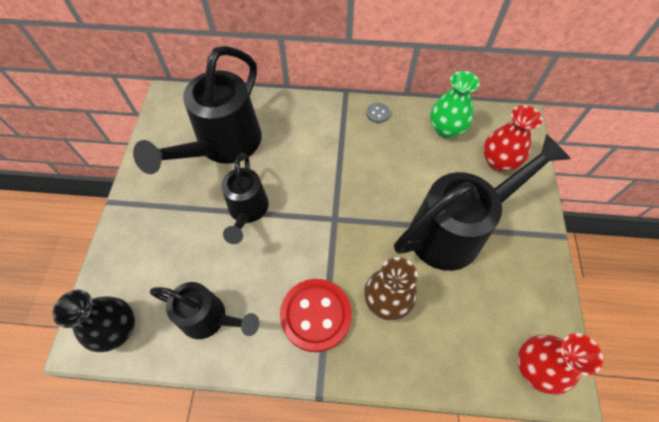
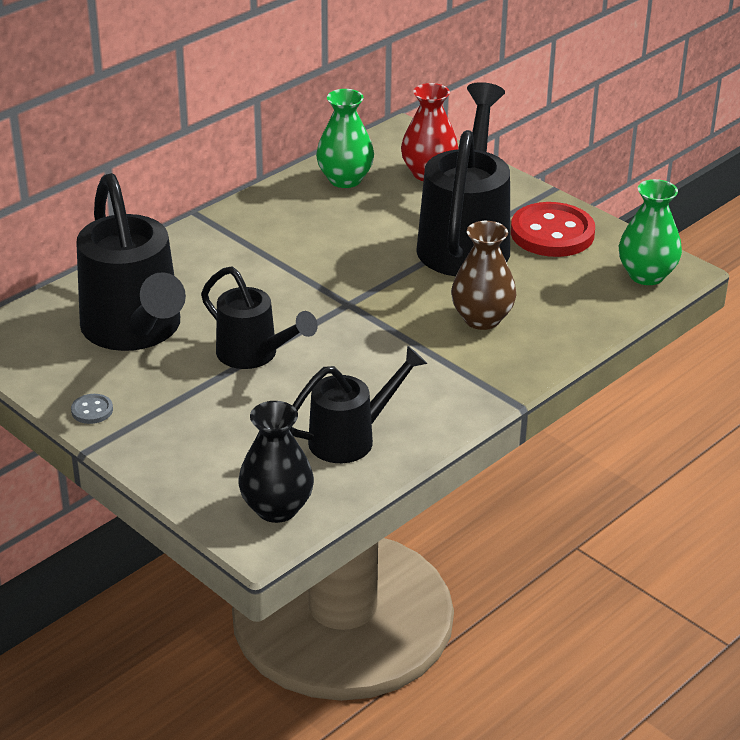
camera: 50 degrees left, 25 degrees down
red button [280,279,352,352] -> red button moved to [511,202,595,257]
grey button [366,103,390,123] -> grey button moved to [71,394,113,424]
red vase [518,333,603,395] -> green vase [619,179,682,285]

